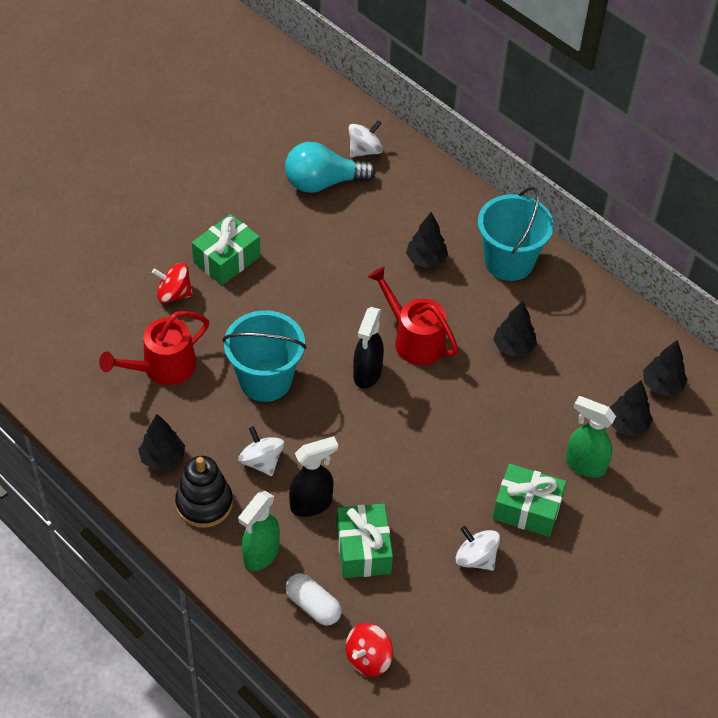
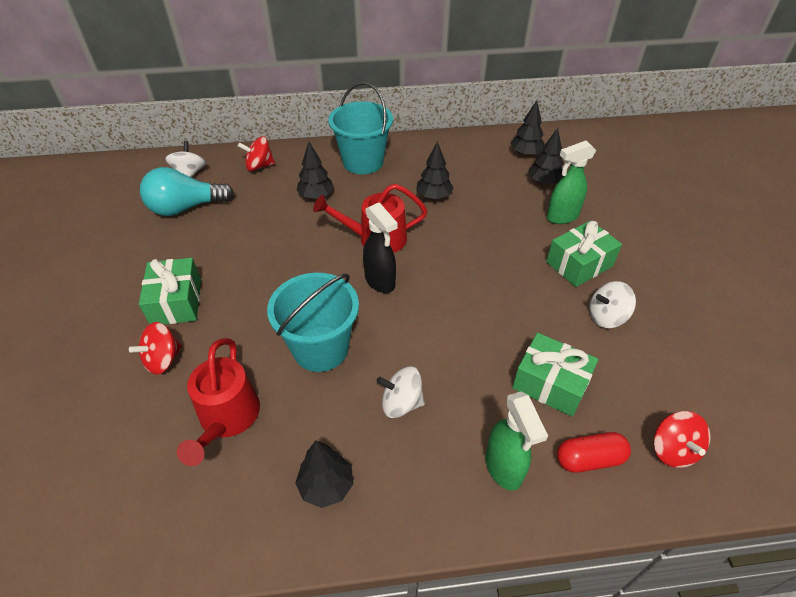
camera: 50 degrees left, 5 degrees down
black stacking toy [175,456,233,528] -> none
turquoise light bulb [285,142,376,193] -> turquoise light bulb turned 45 degrees clockwise [140,167,234,216]
white capsule [286,573,342,626] -> red capsule [557,432,631,473]
black spray bottle [289,436,338,517] -> none
none -> red spinning top [238,137,275,171]

